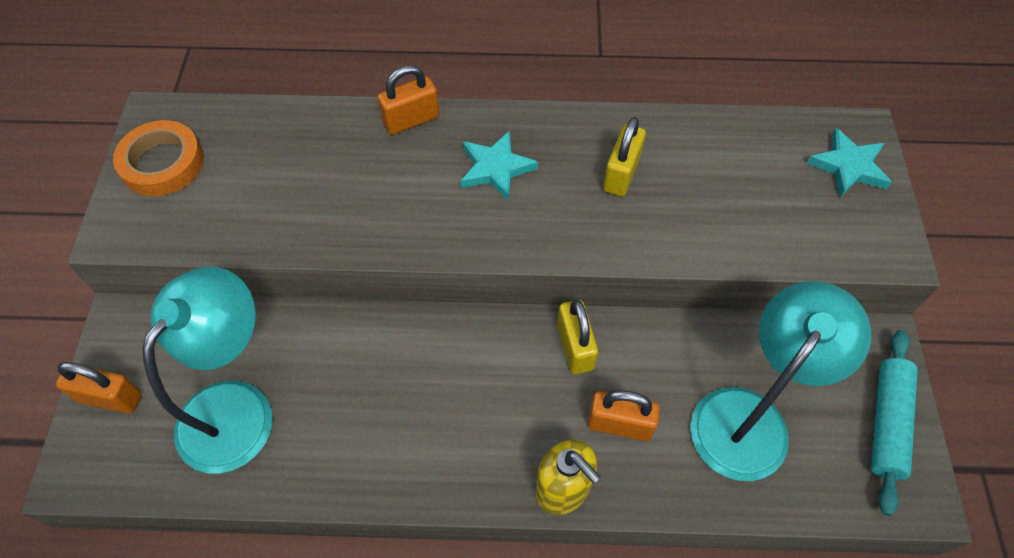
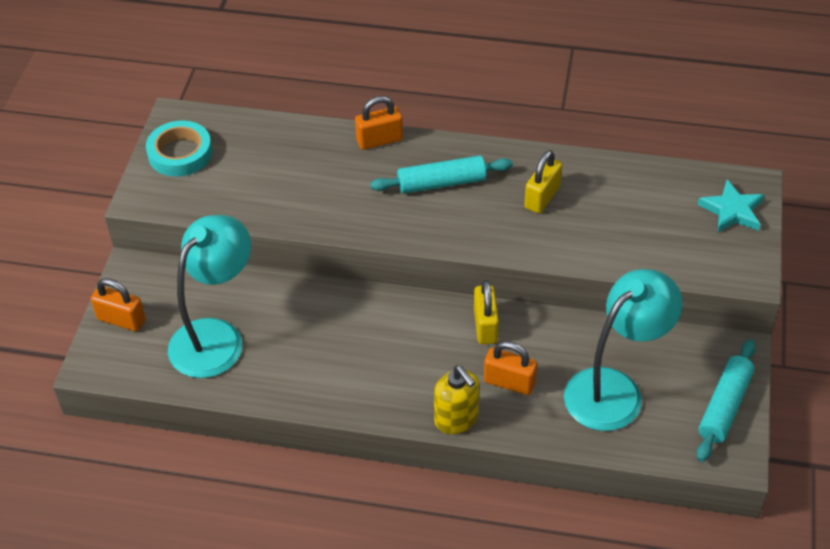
camera: 10 degrees right, 10 degrees down
orange tape [113,120,204,196] -> turquoise tape [146,120,212,177]
turquoise star [461,130,538,200] -> turquoise rolling pin [370,155,513,194]

